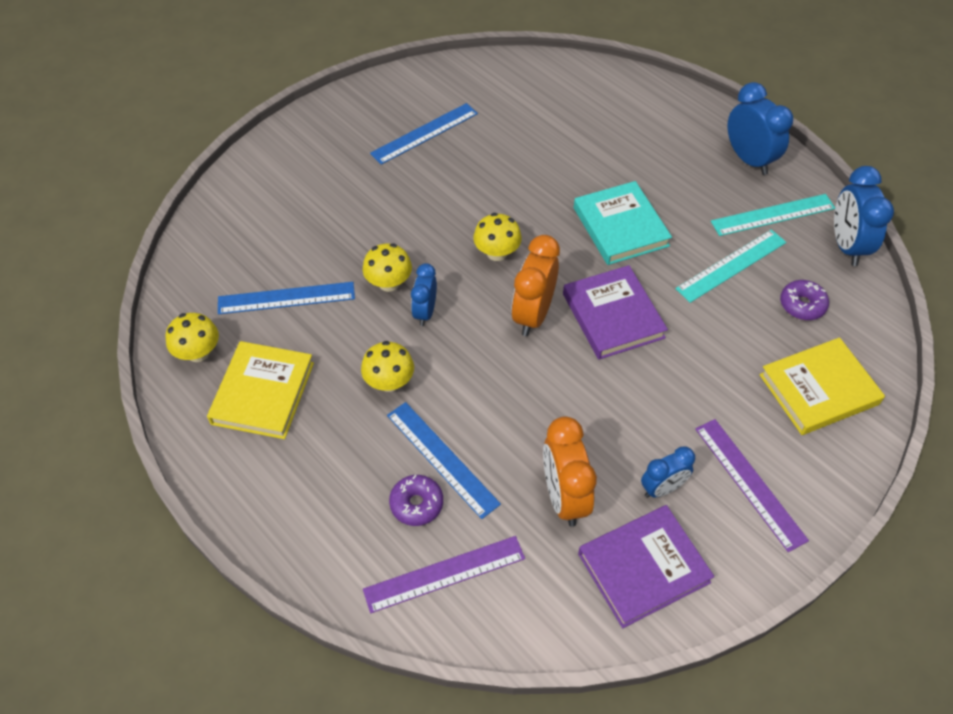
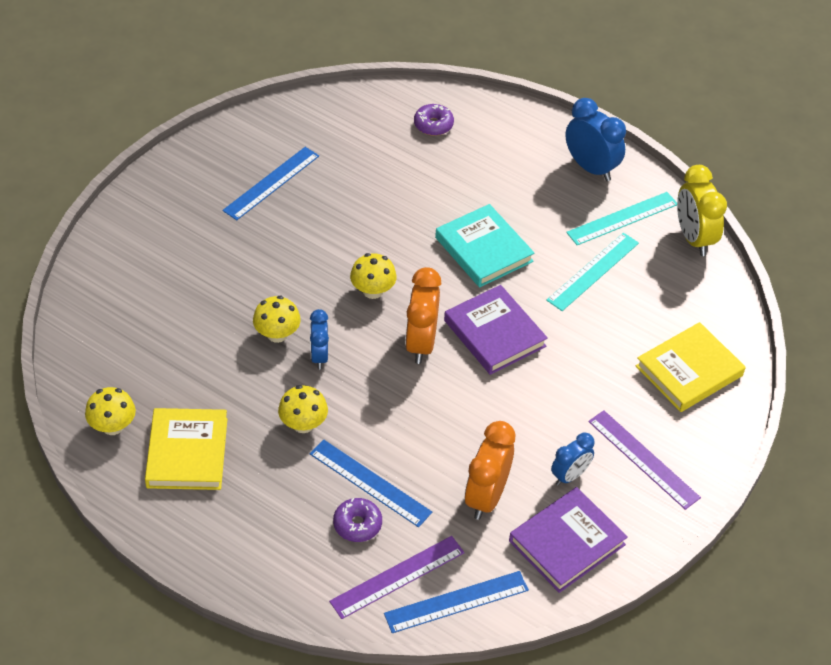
camera: 15 degrees left, 5 degrees down
blue ruler [218,282,355,314] -> blue ruler moved to [384,571,529,633]
orange clock [543,416,597,527] -> orange clock turned 45 degrees clockwise [465,421,516,520]
purple donut [780,280,829,320] -> purple donut moved to [414,104,454,136]
blue clock [834,166,894,266] -> yellow clock [677,165,727,256]

